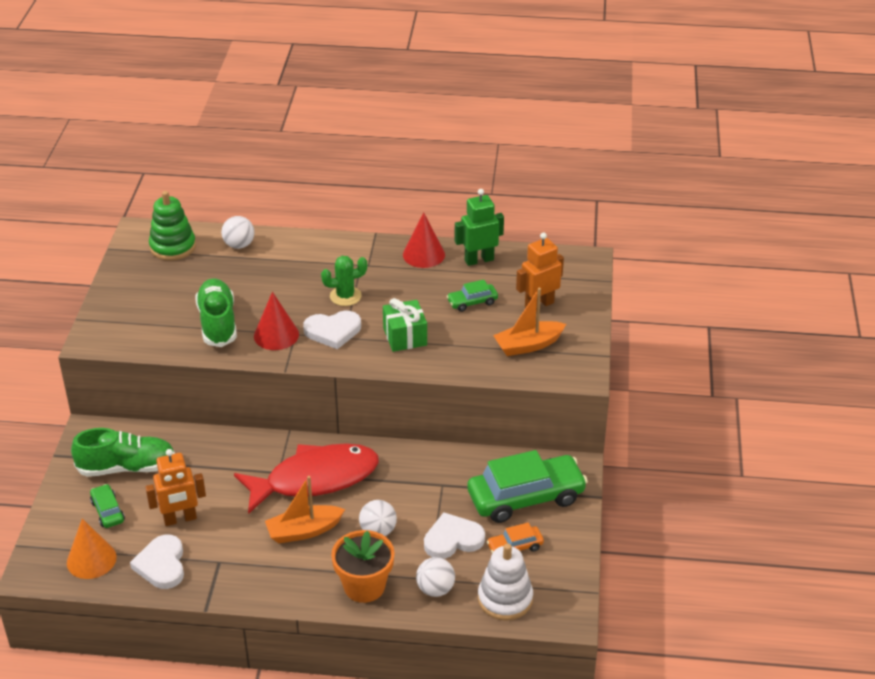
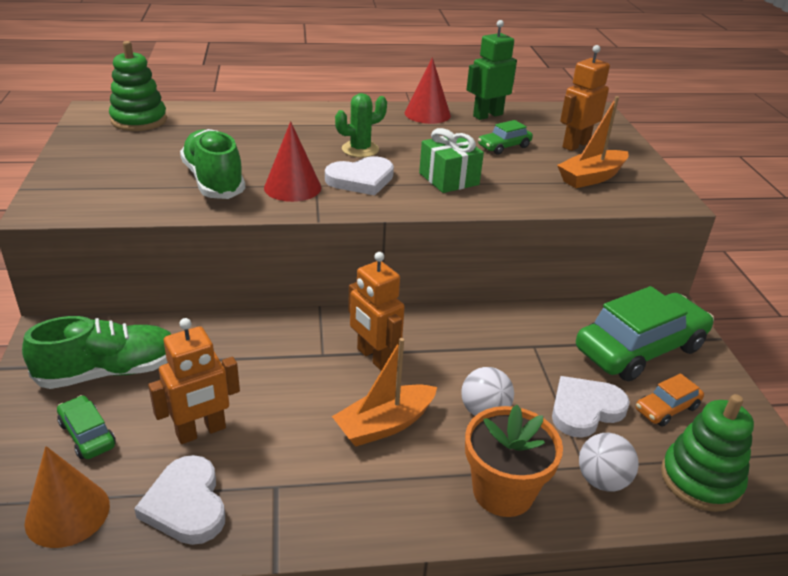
camera: 15 degrees left, 5 degrees down
white ball [221,216,254,249] -> none
red fish [234,443,379,514] -> orange robot [348,252,405,371]
white stacking toy [478,543,533,621] -> green stacking toy [661,394,754,512]

